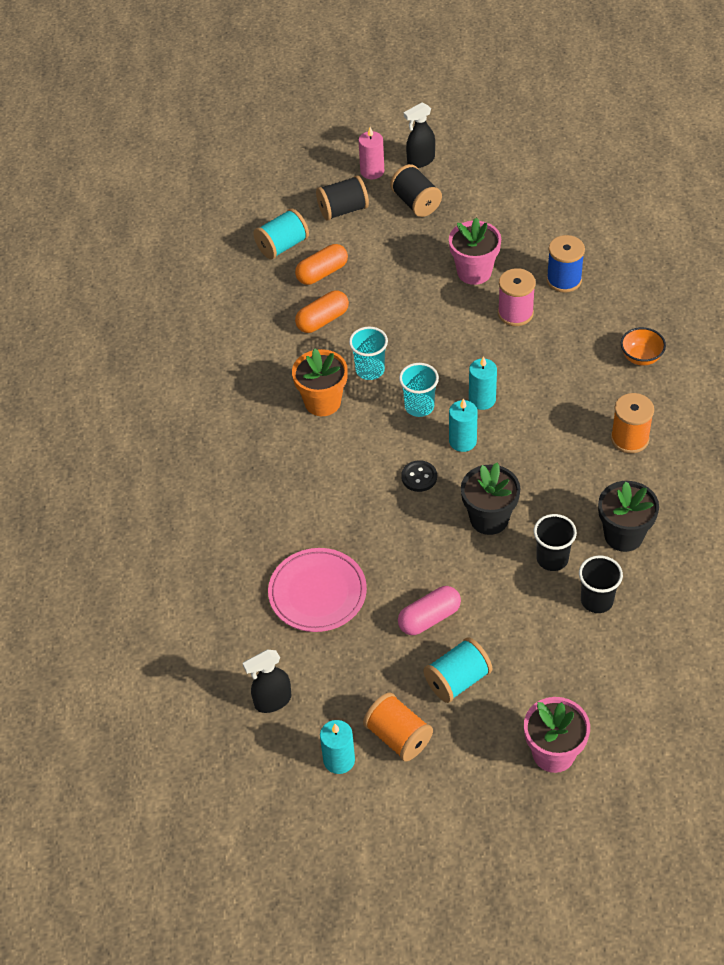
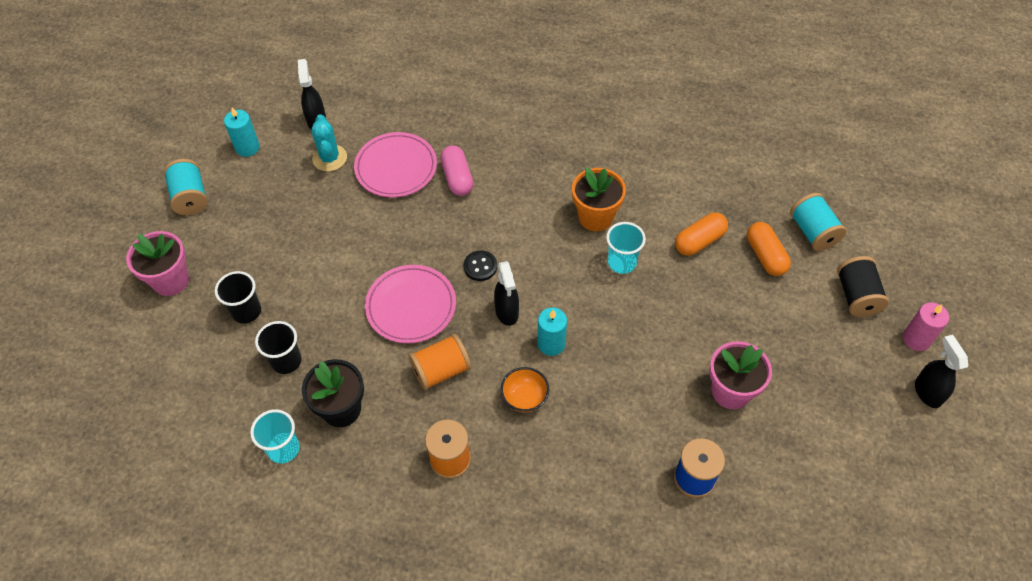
camera: 105 degrees right, 5 degrees up
orange capsule [295,290,349,333] -> orange capsule turned 75 degrees clockwise [675,212,728,256]
orange spool [363,692,433,762] -> orange spool moved to [409,334,471,390]
black spool [390,164,442,217] -> none
pink capsule [398,586,461,635] -> pink capsule moved to [440,146,473,196]
turquoise cup [399,363,439,417] -> turquoise cup moved to [250,409,300,463]
turquoise spool [423,637,492,703] -> turquoise spool moved to [164,159,208,215]
turquoise candle [449,398,478,452] -> black spray bottle [494,261,519,326]
black flower pot [461,463,520,535] -> pink plate [365,265,456,344]
pink spool [498,268,536,326] -> none
black cup [534,514,577,571] -> black cup moved to [215,271,261,324]
orange bowl [621,327,666,365] -> orange bowl moved to [501,367,549,413]
none -> turquoise cactus [311,114,347,172]

